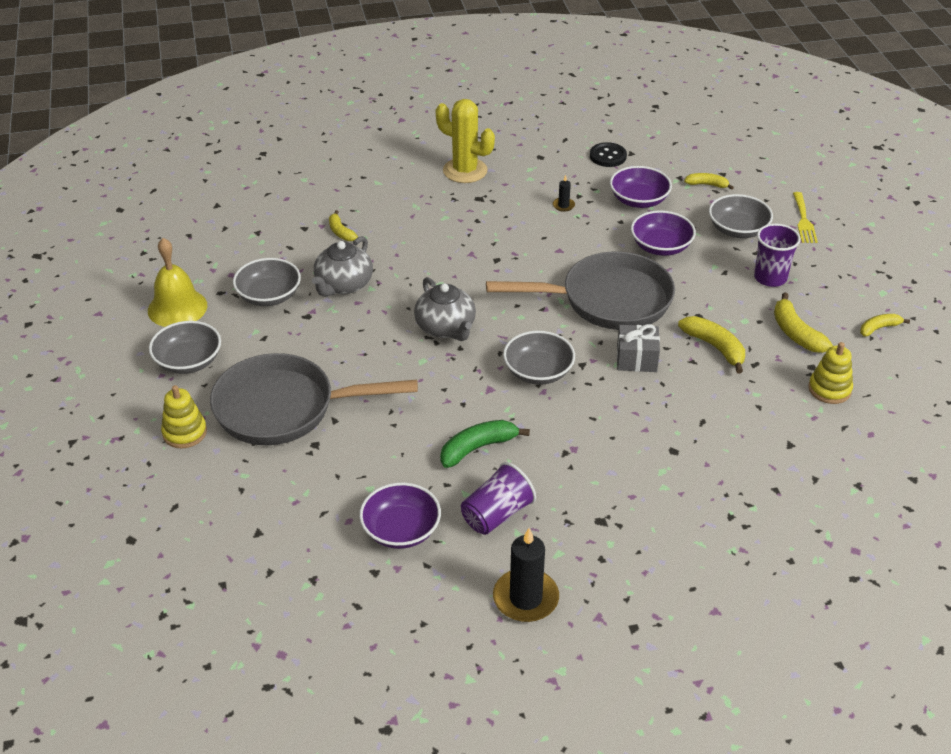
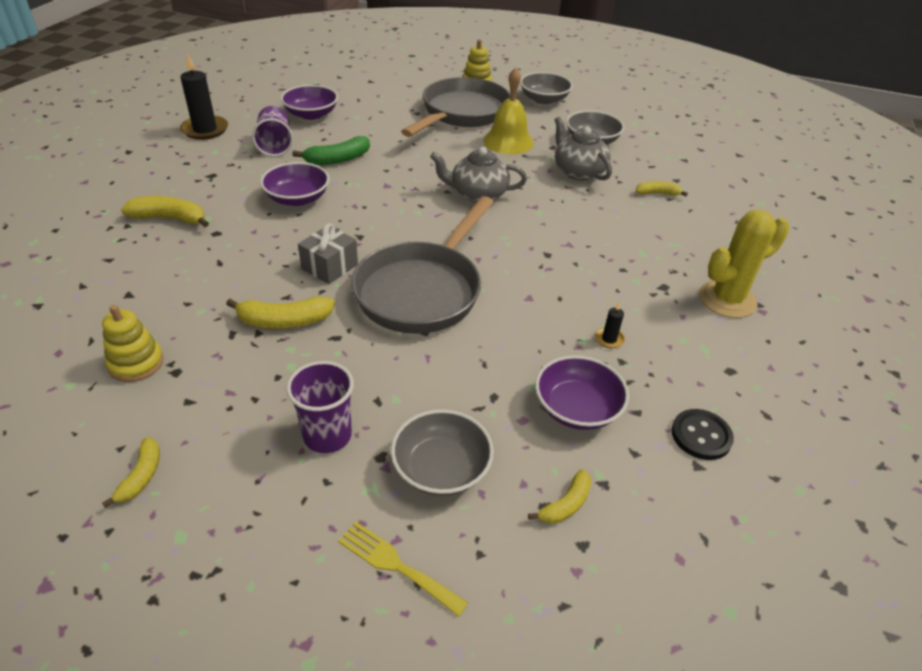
camera: 120 degrees right, 0 degrees up
yellow bell [148,238,207,327] -> yellow bell moved to [483,67,534,154]
green banana [440,420,530,468] -> green banana turned 60 degrees clockwise [292,136,370,165]
grey bowl [503,331,575,385] -> none
purple bowl [631,210,696,256] -> purple bowl moved to [260,162,330,206]
yellow banana [774,292,833,353] -> yellow banana moved to [121,196,209,227]

